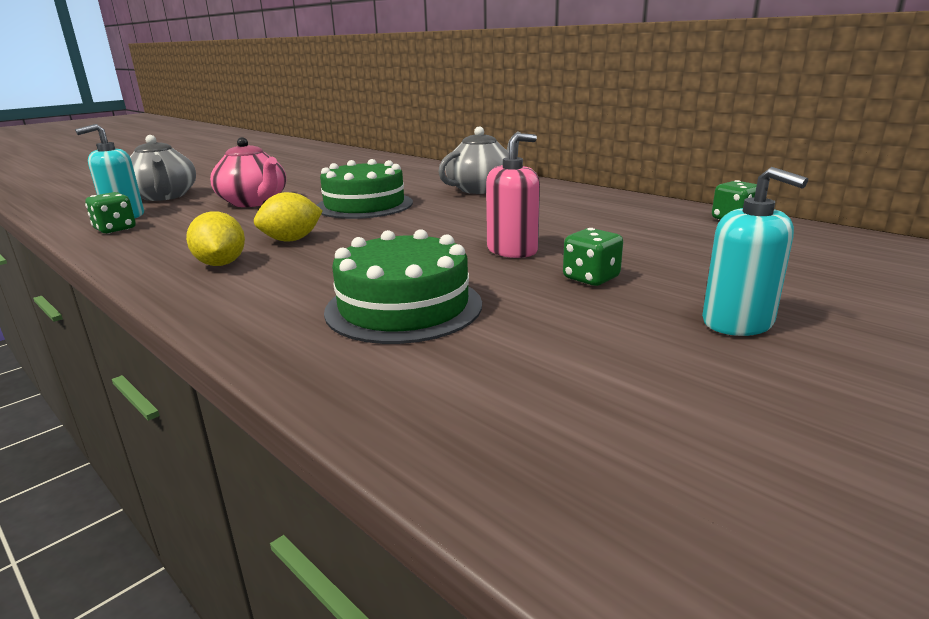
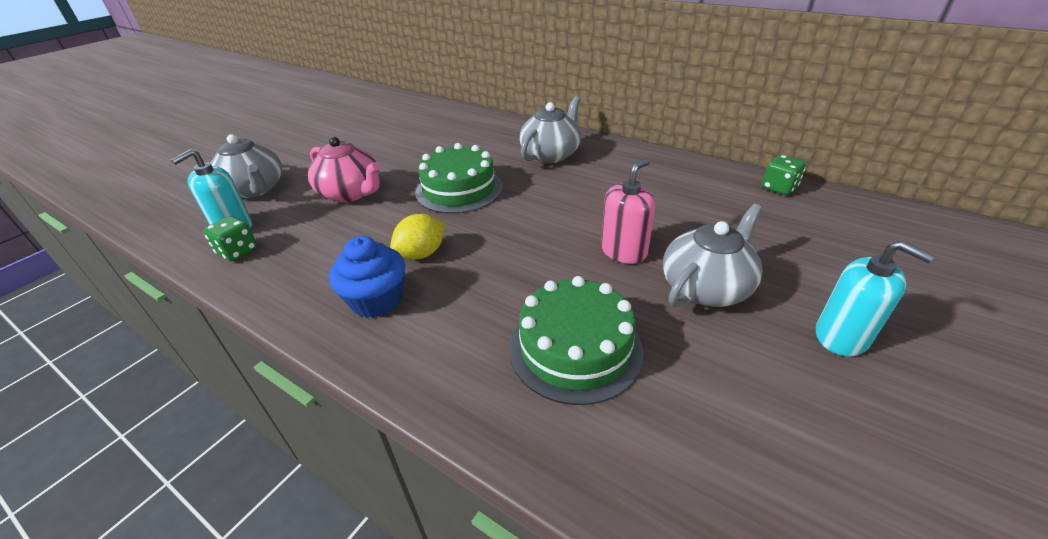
camera: 10 degrees left, 15 degrees up
yellow lemon [186,211,245,266] -> blue cupcake [329,236,405,318]
green dice [563,228,623,286] -> grey teapot [663,204,763,307]

